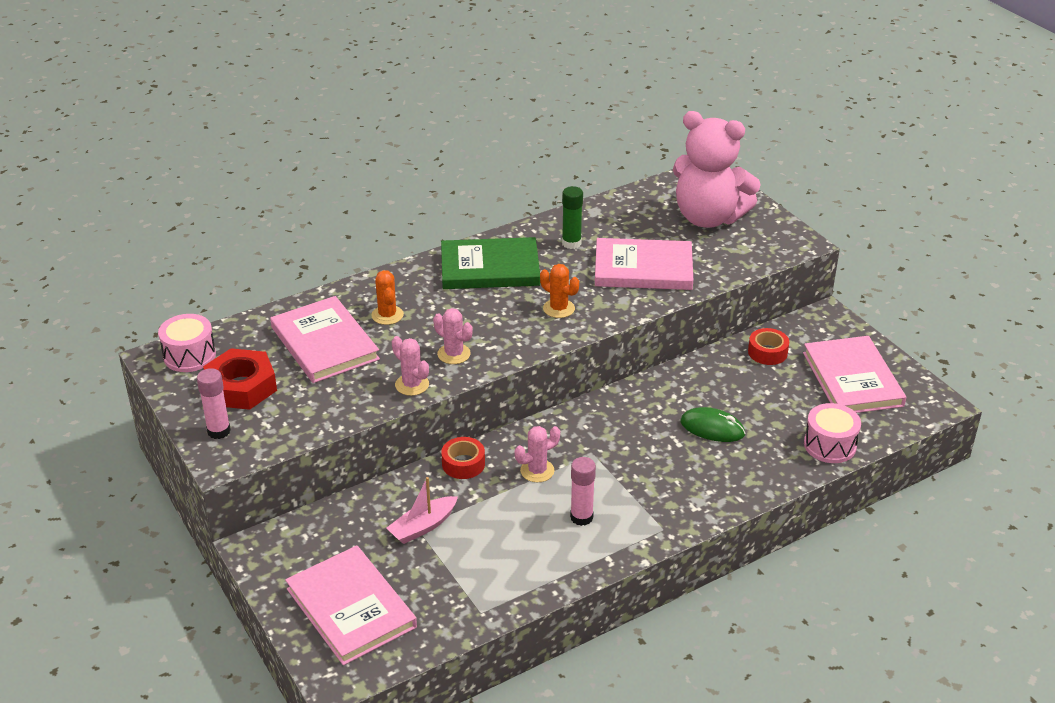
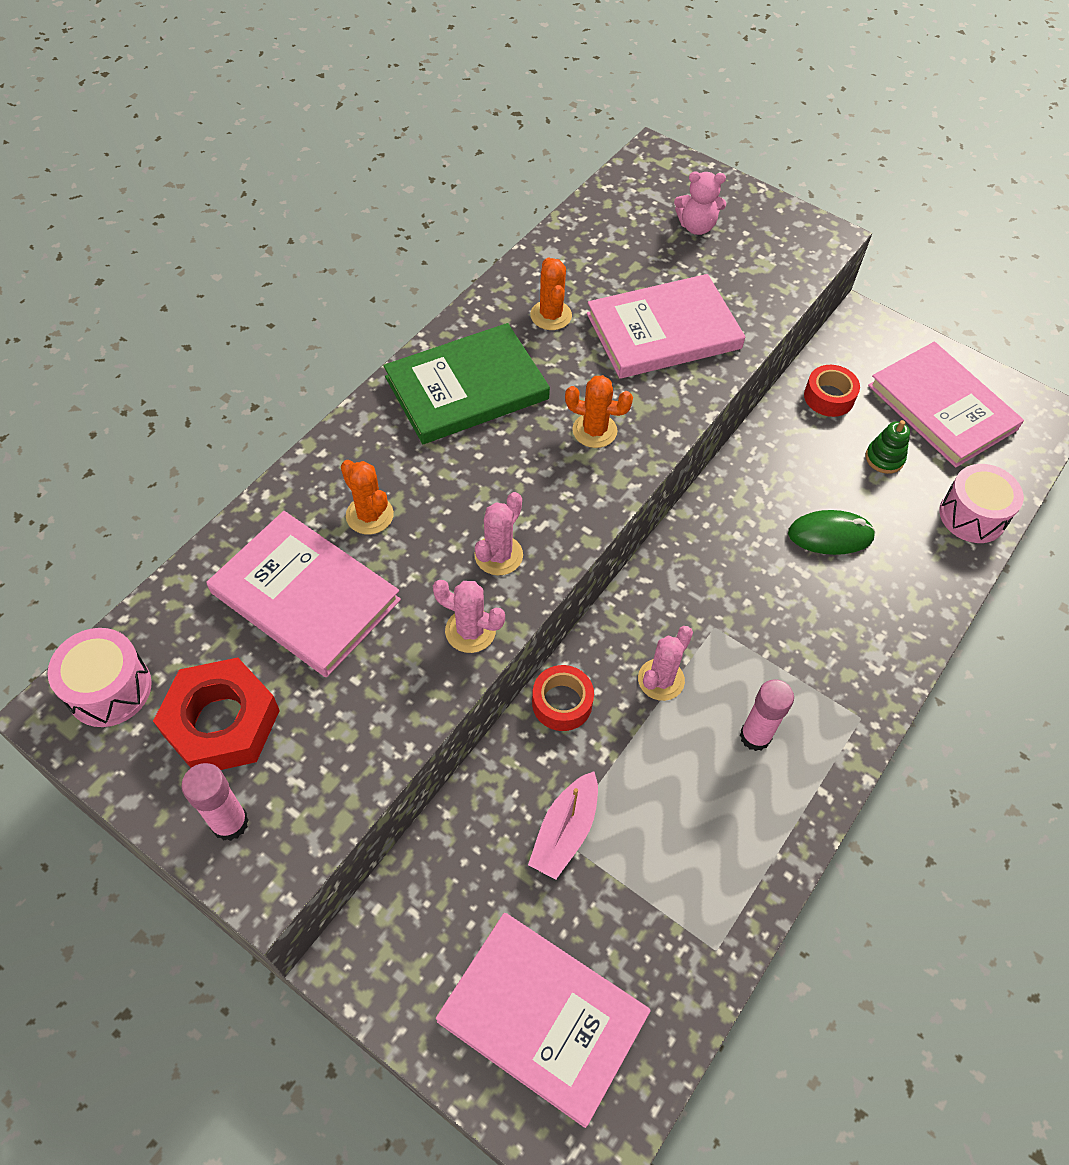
camera: 25 degrees left, 20 degrees up
pink cactus [433,308,473,364] -> pink cactus turned 75 degrees counterclockwise [474,492,523,575]
green glue stick [562,186,583,249] -> orange cactus [530,258,572,330]
pink teddy bear [673,111,761,228] -> pink teddy bear [674,171,726,235], size x0.43
none -> green stacking toy [866,420,910,474]

